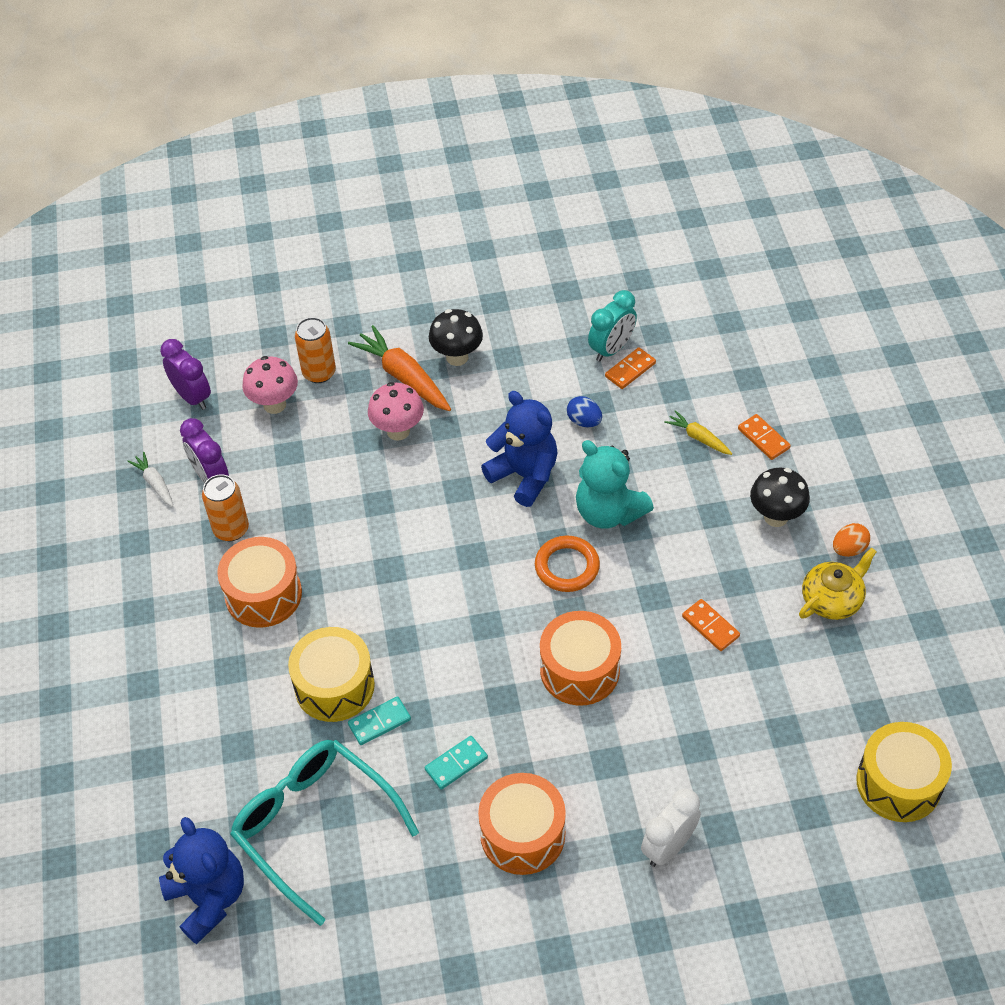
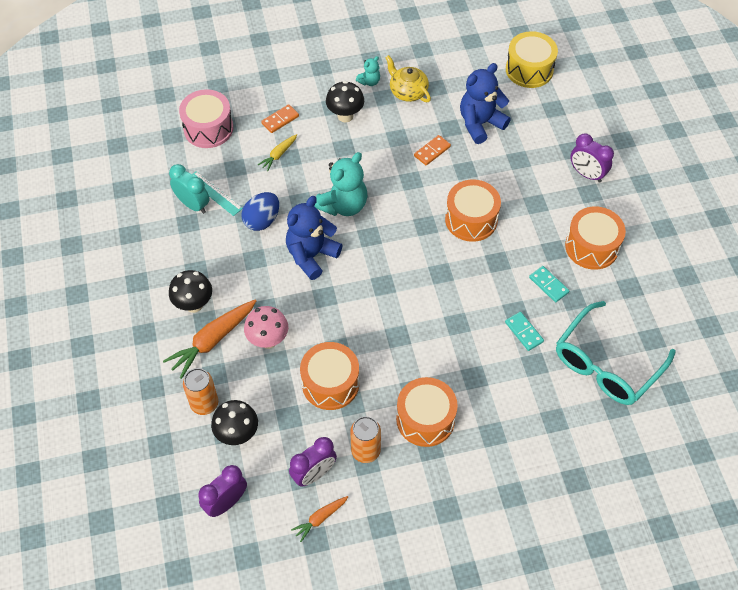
camera: 95 degrees left, 5 degrees up
white carrot [127,452,173,507] -> orange carrot [291,496,348,542]
blue teddy bear [159,817,244,944] -> blue teddy bear moved to [460,63,511,144]
pink mushroom [242,356,298,414] -> black mushroom [211,400,258,445]
yellow drum [288,627,375,722] -> none
orange ring [535,536,600,592] -> none
blue egg [567,396,602,427] -> blue egg [241,192,279,231], size x1.52
orange domino [605,347,656,389] -> turquoise ruler [192,171,243,216]
white clock [641,788,701,867] -> purple clock [570,133,614,183]
orange egg [833,523,870,557] -> turquoise teddy bear [356,56,380,86]
none -> pink drum [179,89,233,148]
none -> orange drum [300,342,359,410]

